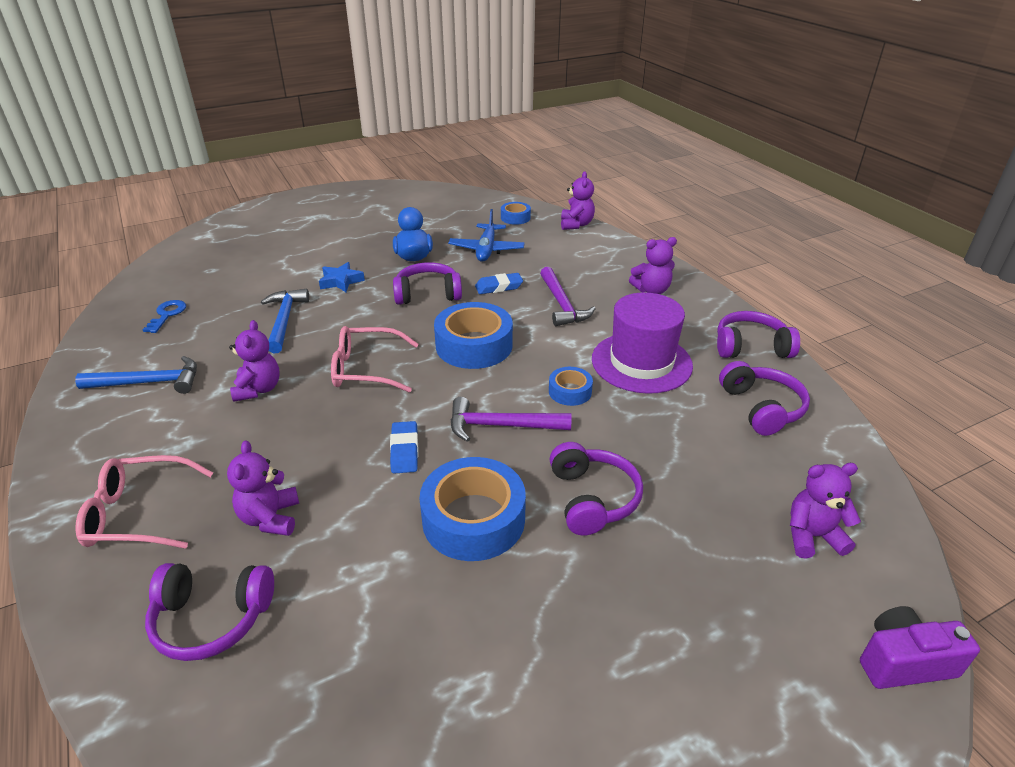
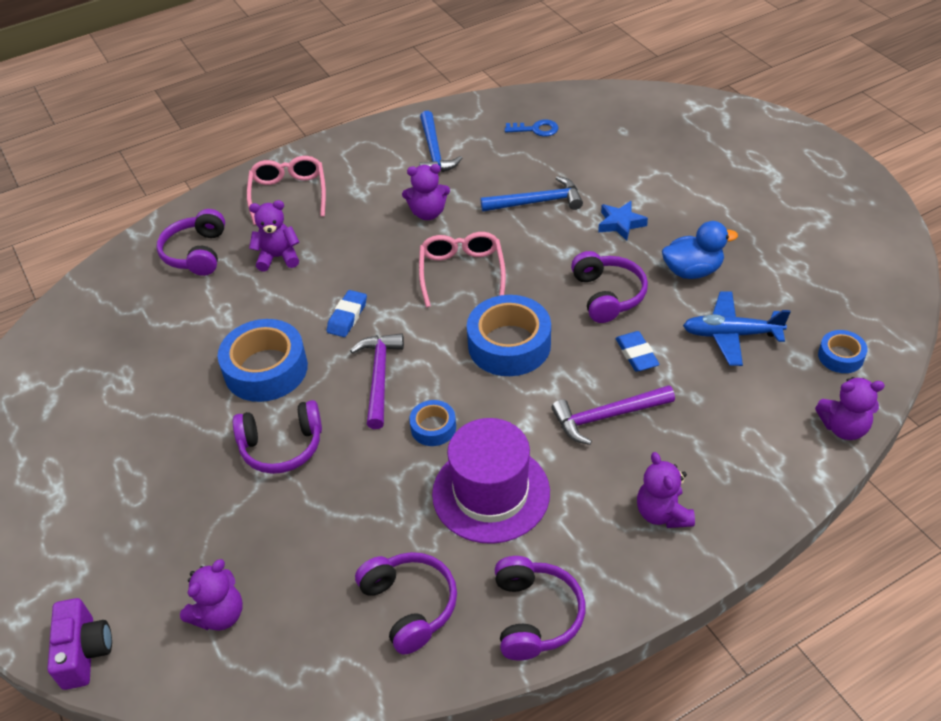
camera: 90 degrees right, 10 degrees up
blue eraser [390,421,418,473] -> blue eraser turned 60 degrees counterclockwise [327,290,367,337]
purple headphones [719,361,810,436] -> purple headphones turned 105 degrees counterclockwise [355,552,457,655]
purple teddy bear [790,463,861,559] -> purple teddy bear turned 45 degrees clockwise [180,559,243,631]

